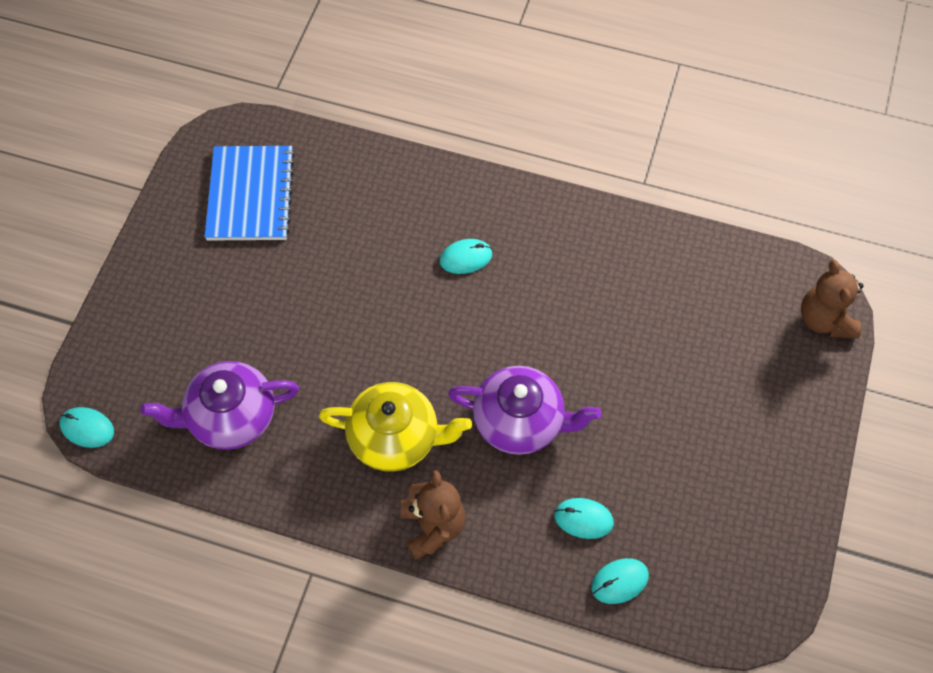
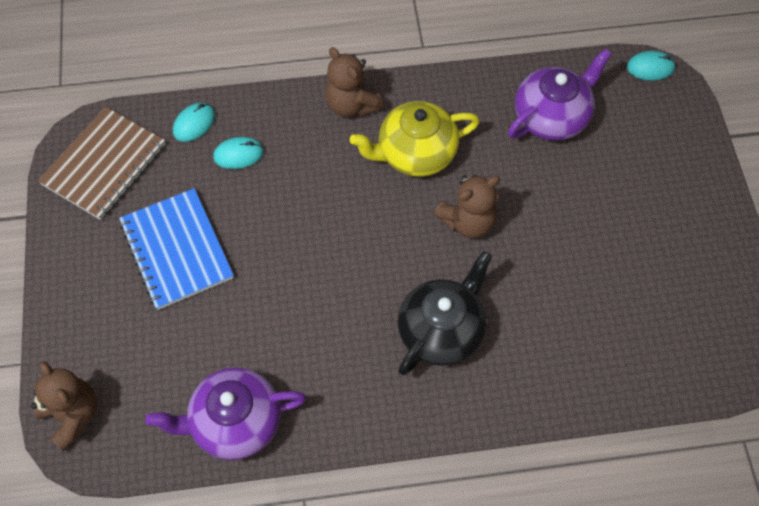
camera: 155 degrees right, 0 degrees up
blue notebook [205,146,295,241] -> blue notebook moved to [119,188,234,310]
turquoise mouse [440,239,492,274] -> black teapot [398,251,492,375]
purple teapot [448,366,602,455] -> purple teapot moved to [145,368,306,460]
none -> brown notebook [38,107,165,220]
none -> brown teddy bear [434,175,500,238]

